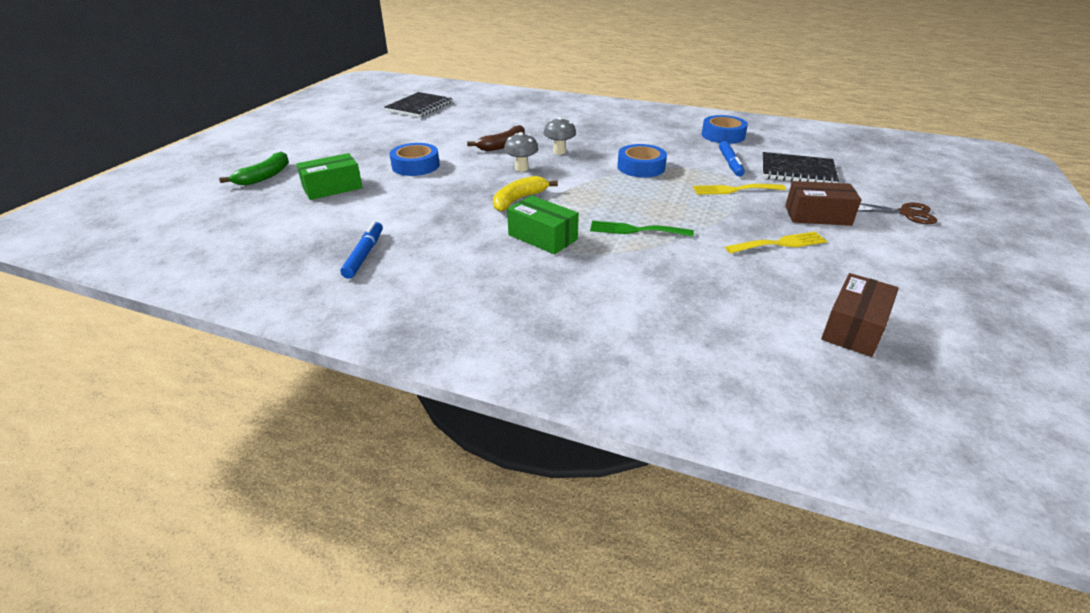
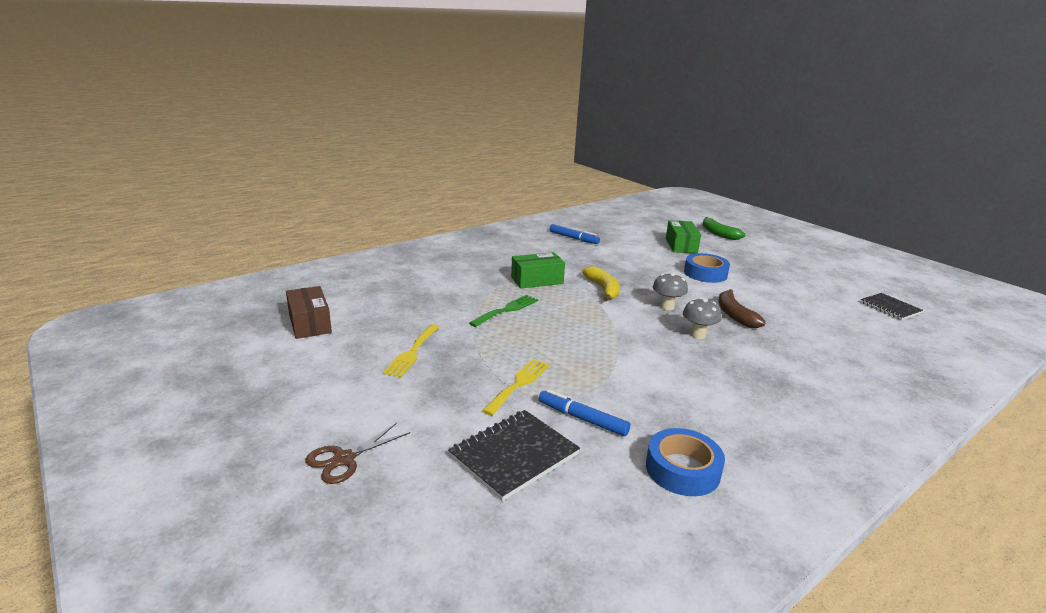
camera: 120 degrees right, 10 degrees down
black notebook [384,92,452,118] -> black notebook [861,293,923,320], size x0.66
blue tape [617,144,667,177] -> none
brown box [785,181,862,226] -> none

